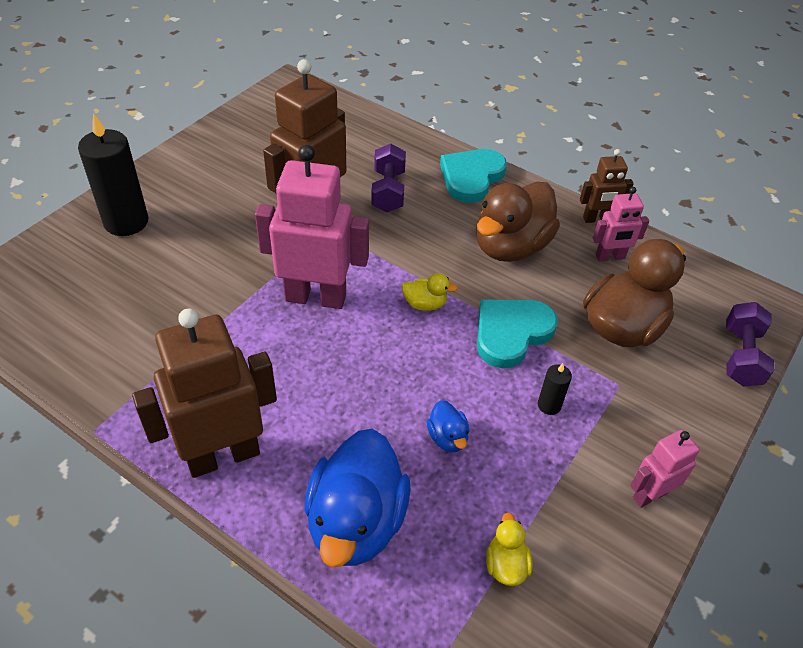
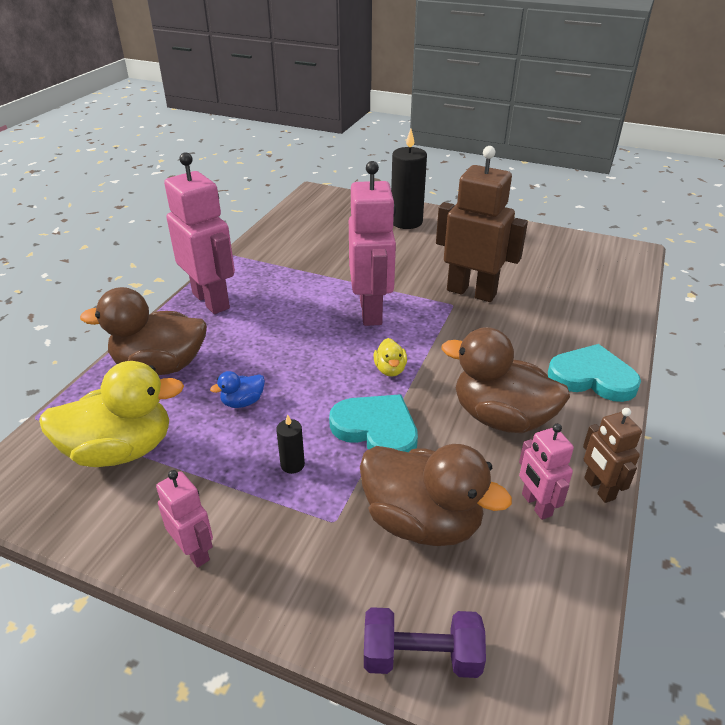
camera: 80 degrees right, 10 degrees down
brown robot [132,309,277,478] -> pink robot [164,152,235,314]
blue duck [305,429,411,567] -> brown duck [80,287,207,375]
purple dumbbell [371,144,406,212] -> none
yellow duck [486,513,533,586] -> yellow duck [39,361,184,467], size x2.27

